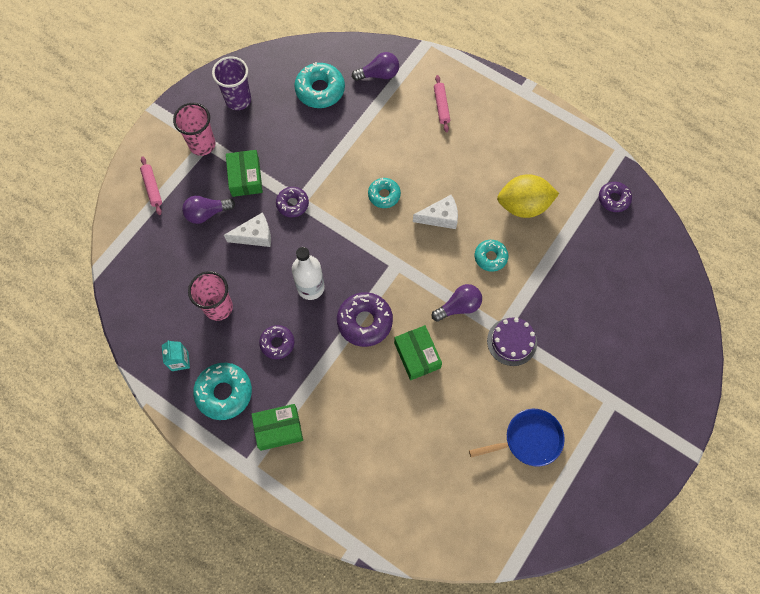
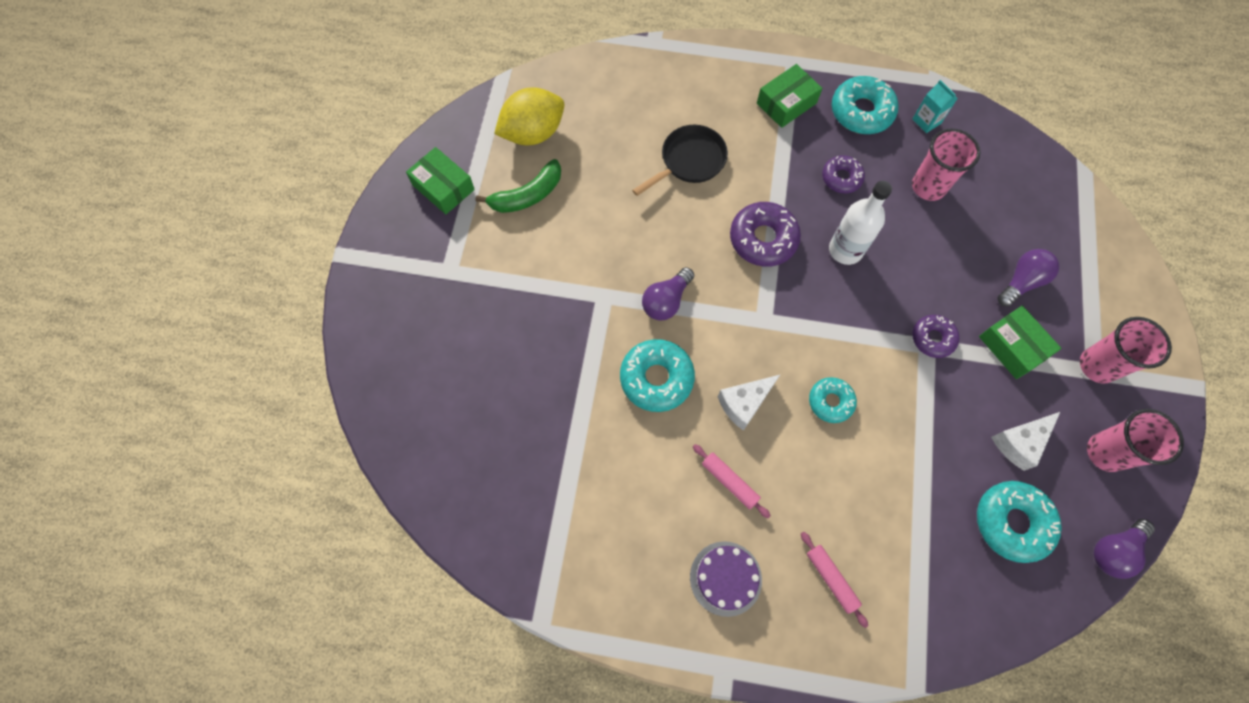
camera: 155 degrees right, 0 degrees up
pink rolling pin [140,157,162,215] -> pink rolling pin moved to [693,444,771,518]
purple cup [212,56,251,110] -> pink cup [1087,409,1184,472]
white cheese [224,212,271,247] -> white cheese moved to [991,412,1060,471]
purple light bulb [352,52,399,81] -> purple light bulb moved to [1094,519,1155,579]
green box [394,325,442,380] -> green box moved to [406,147,475,214]
blue pan [469,409,565,466] -> green banana [475,159,561,213]
turquoise donut [475,240,508,272] -> turquoise donut [620,339,695,412], size x1.61
purple cake [487,318,537,366] -> purple cake moved to [690,541,762,617]
yellow lemon [497,174,559,218] -> yellow lemon moved to [494,87,564,145]
purple donut [599,182,632,212] -> none
none -> black pan [632,125,728,196]

